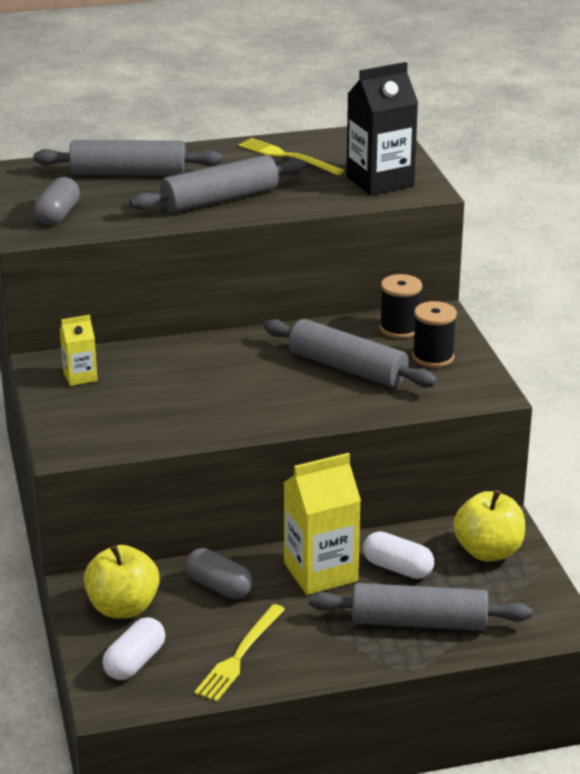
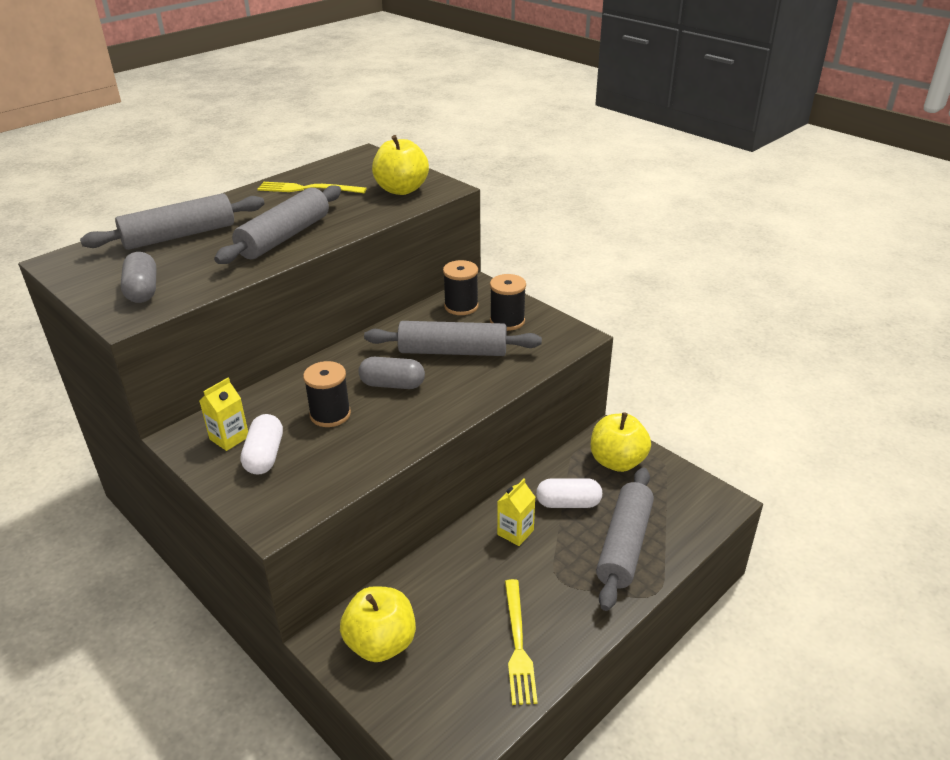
camera: 30 degrees left, 5 degrees up
white capsule [102,617,166,680] -> white capsule moved to [241,414,283,474]
grey capsule [185,548,253,599] -> grey capsule moved to [358,357,425,389]
yellow carton [284,453,361,595] -> yellow carton [497,479,535,546], size x0.53
grey rolling pin [309,583,532,631] -> grey rolling pin turned 45 degrees counterclockwise [596,467,654,611]
black carton [346,62,418,195] -> yellow apple [372,135,429,195]
none -> black spool [303,361,351,427]

